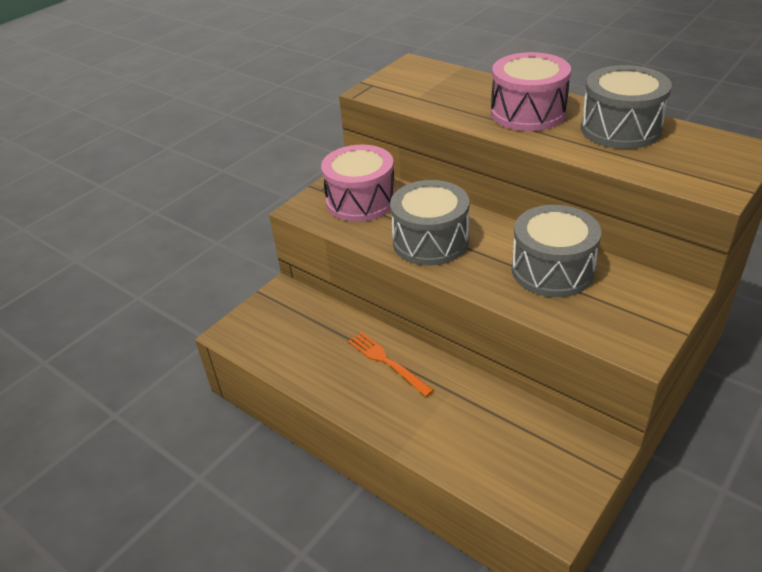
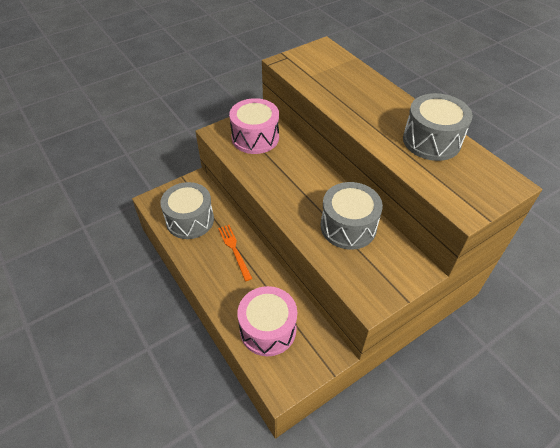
camera: 15 degrees right, 10 degrees up
grey drum [390,180,469,266] -> grey drum moved to [160,182,214,239]
pink drum [491,52,571,131] -> pink drum moved to [237,286,297,356]

